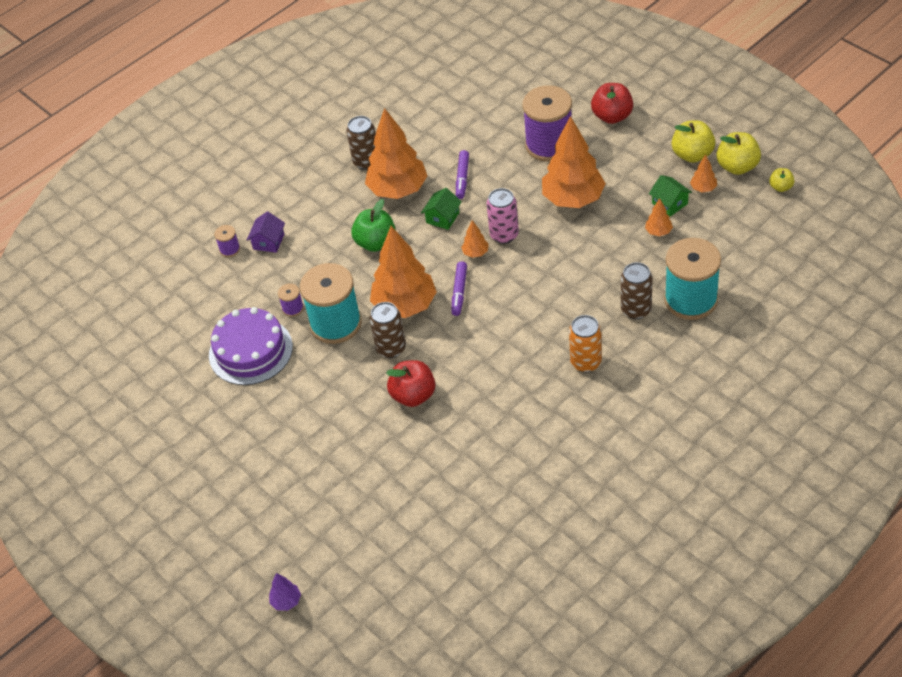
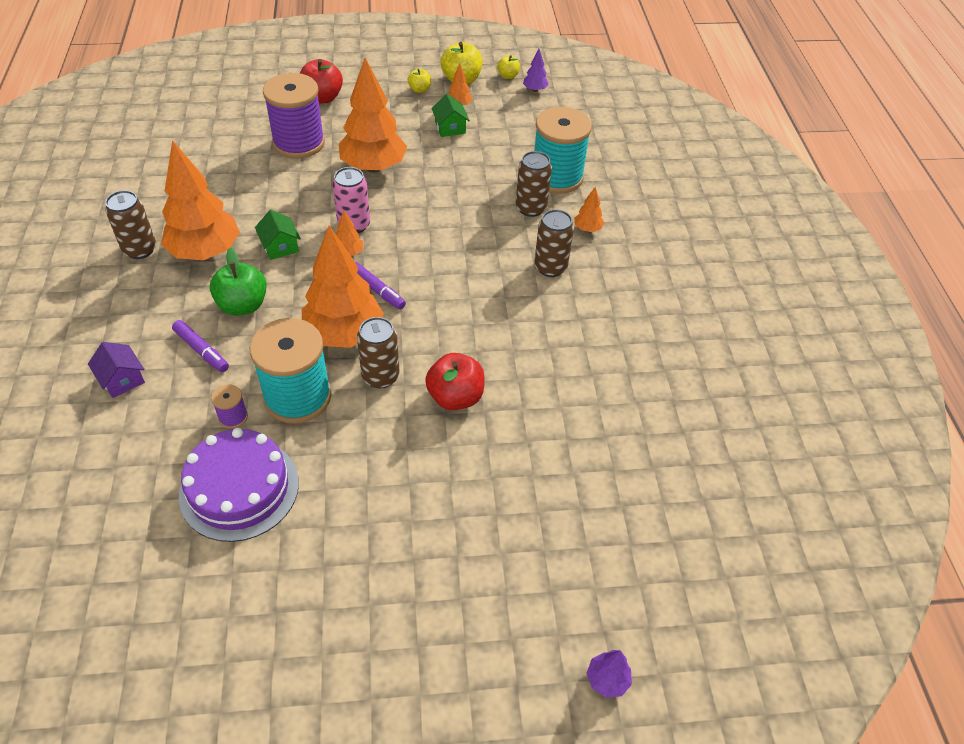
camera: 60 degrees left, 0 degrees up
purple spool [214,225,240,257] -> none
purple marker [456,150,469,199] -> purple marker moved to [172,320,229,372]
orange can [569,315,602,372] -> brown can [534,209,574,277]
orange tree [645,198,673,236] -> orange tree moved to [574,187,604,232]
green house [649,175,692,217] -> green house turned 75 degrees clockwise [431,94,470,137]
yellow apple [671,121,715,163] -> yellow apple [408,69,431,93], size x0.56
none -> purple tree [523,49,549,92]

